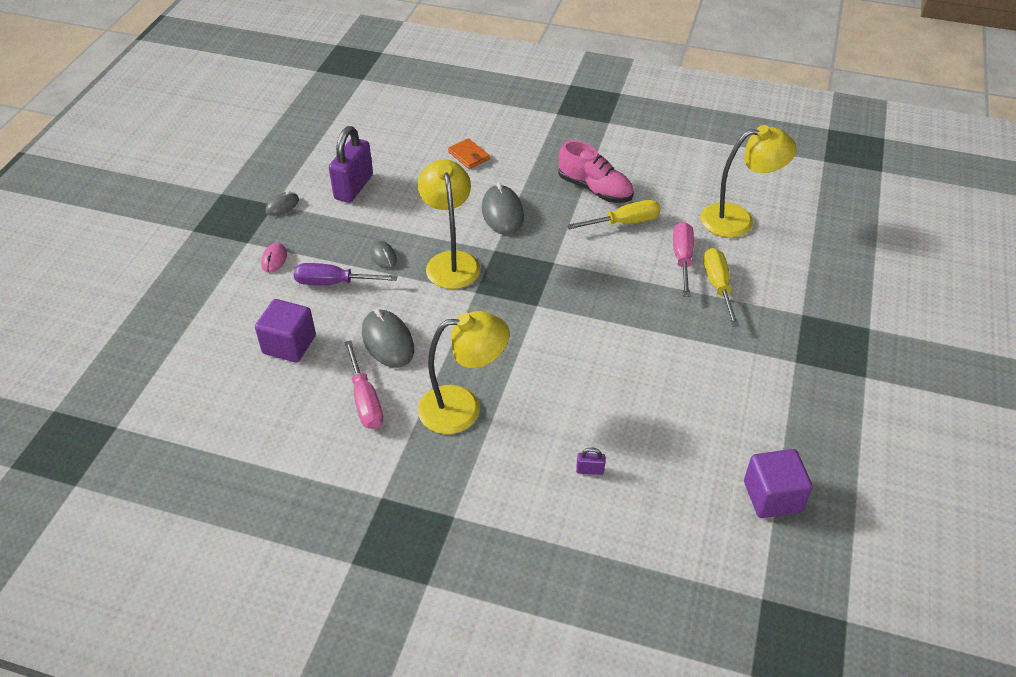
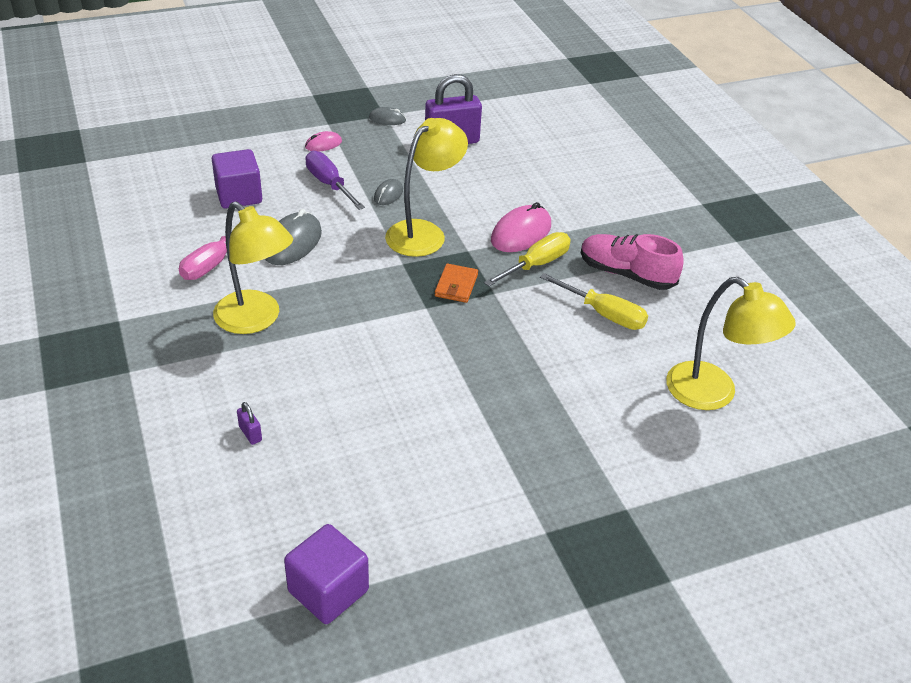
camera: 50 degrees right, 5 degrees down
orange wallet [448,138,490,169] -> orange wallet moved to [435,263,478,303]
grey mouse [482,183,524,235] -> pink mouse [491,202,551,252]
pink shoe [558,140,634,203] -> pink shoe turned 120 degrees clockwise [581,234,684,290]
pink screwdriver [673,222,694,297] -> none
yellow screwdriver [703,248,739,327] -> yellow screwdriver moved to [484,232,571,286]

